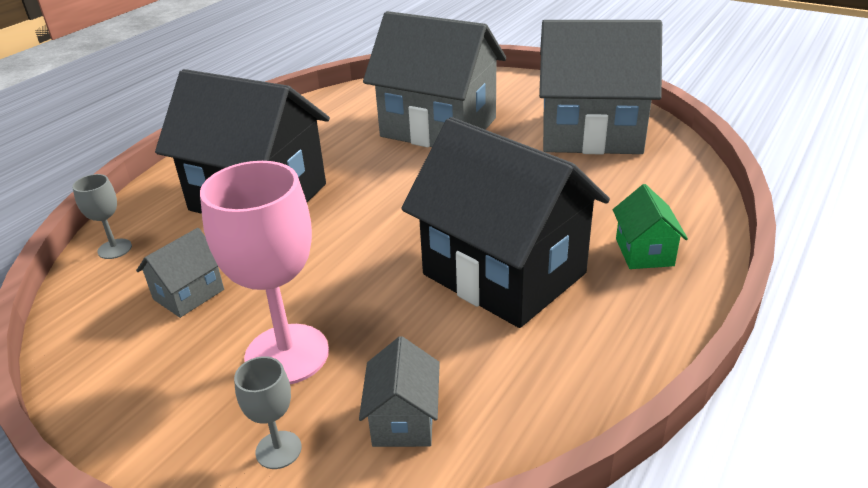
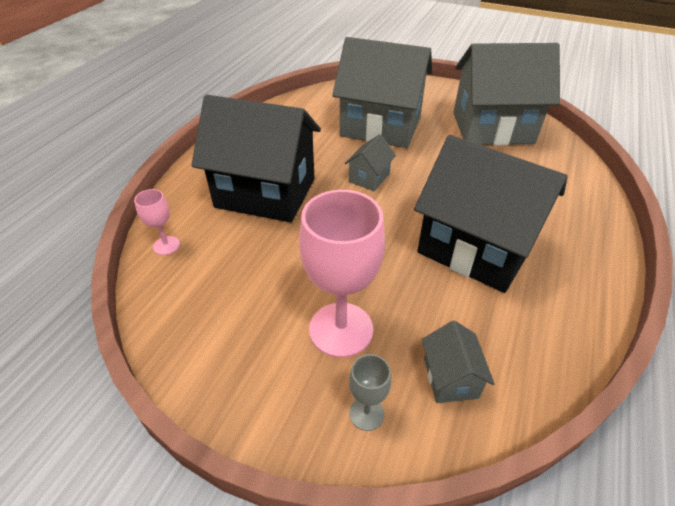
camera: 10 degrees left, 10 degrees up
grey goblet [72,174,132,259] -> pink goblet [134,189,180,255]
grey house [136,228,224,318] -> grey house moved to [345,134,396,191]
green house [613,184,688,269] -> none

